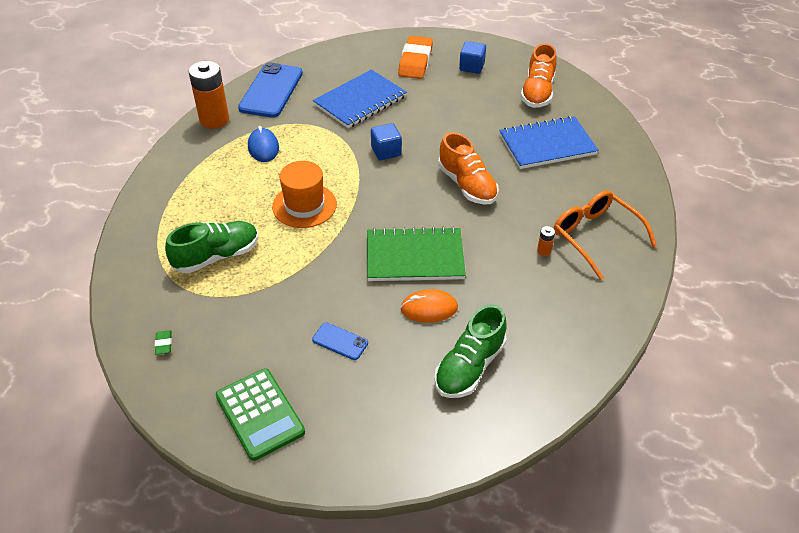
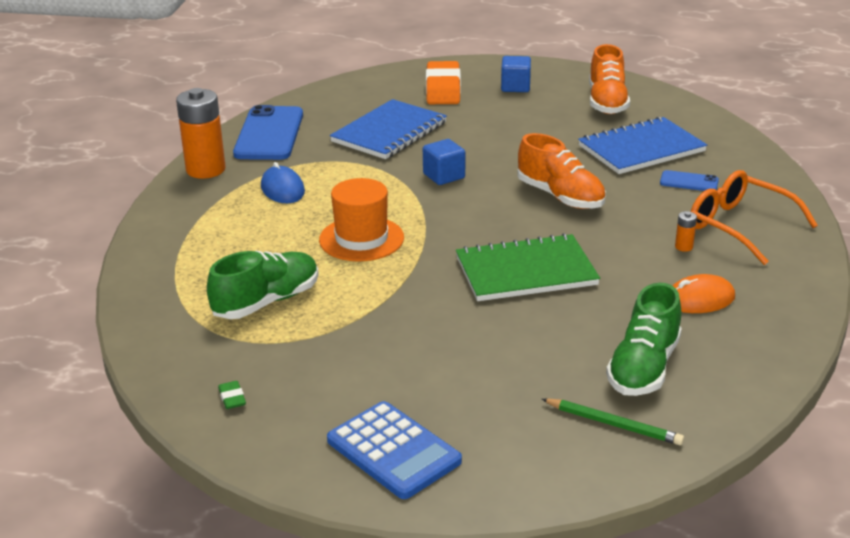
camera: 10 degrees left, 15 degrees down
green calculator [216,369,305,461] -> blue calculator [327,401,462,499]
blue phone [312,323,368,360] -> blue phone moved to [660,170,719,191]
orange mouse [400,289,458,323] -> orange mouse moved to [672,274,735,313]
none -> green pencil [542,398,684,445]

